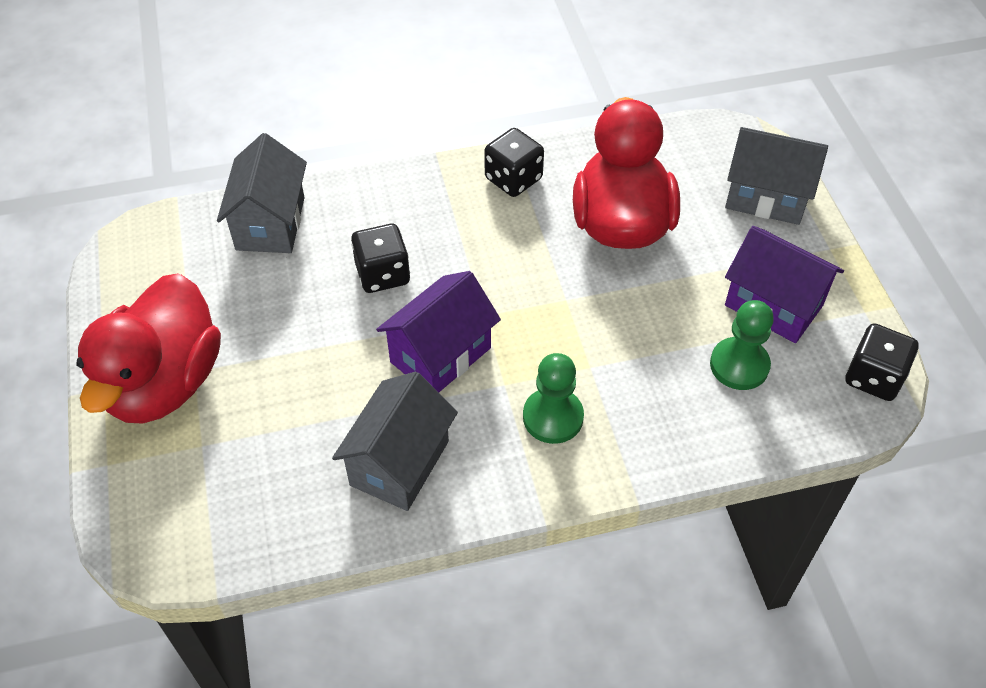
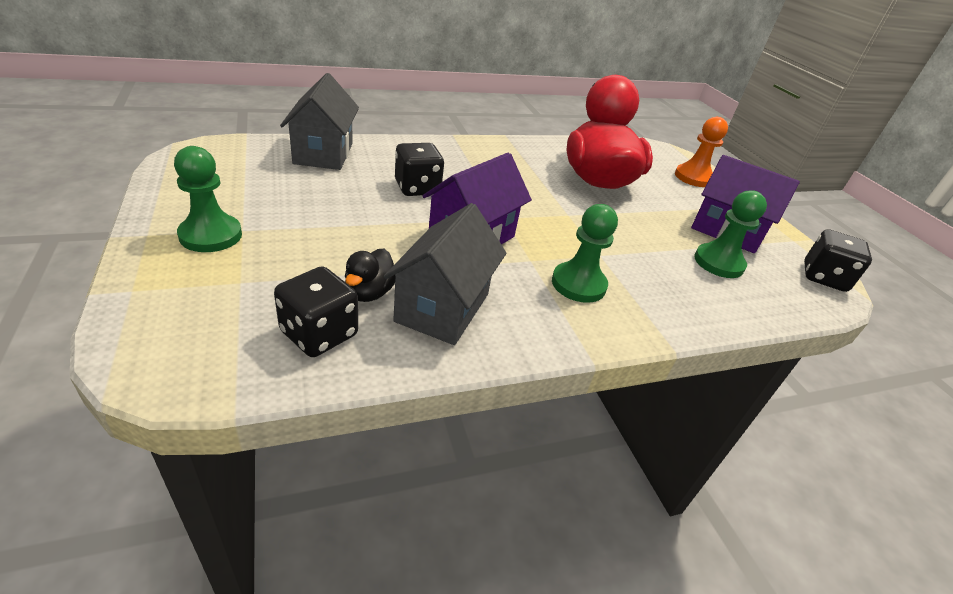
camera: 10 degrees left, 15 degrees down
red duck [76,273,221,424] -> green pawn [174,146,242,252]
black dice [484,128,544,197] -> black dice moved to [274,266,358,357]
grey house [725,127,828,225] -> orange pawn [675,117,728,187]
none -> black duck [345,249,396,302]

